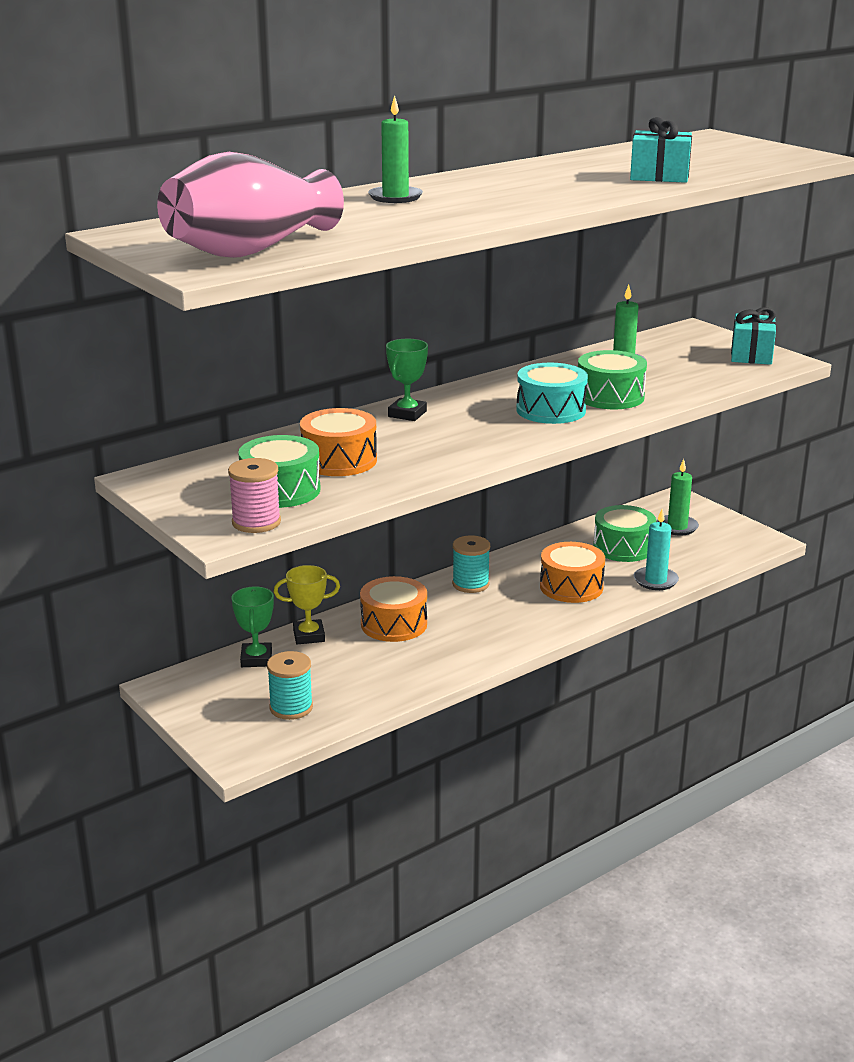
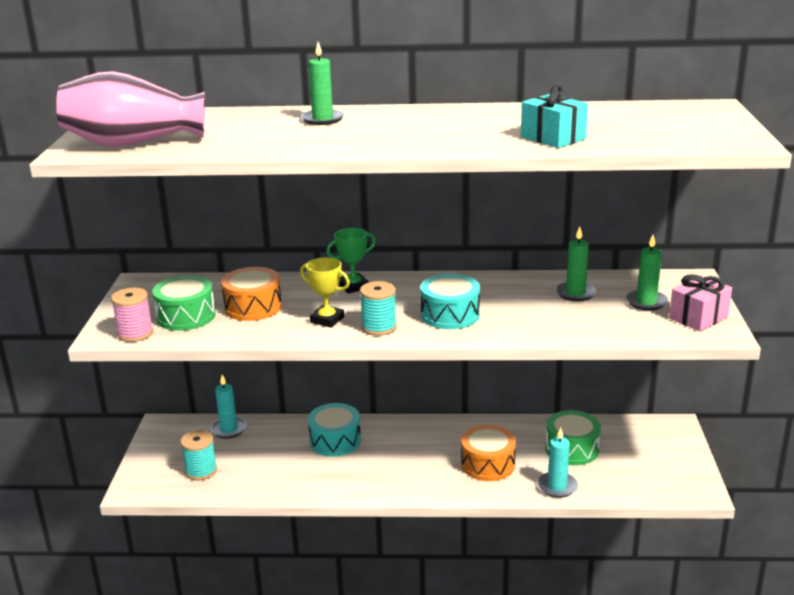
camera: 40 degrees right, 0 degrees up
green trophy [231,586,274,667] -> turquoise candle [211,375,247,439]
yellow trophy [274,565,340,644] -> yellow trophy moved to [300,257,350,328]
orange drum [360,576,427,642] -> turquoise drum [308,403,361,457]
turquoise spool [452,535,490,593] -> turquoise spool moved to [360,281,397,336]
green drum [578,350,647,409] -> none
green candle [657,459,699,536] -> green candle moved to [626,235,668,311]
turquoise gift [731,307,776,365] -> pink gift [669,274,732,331]

